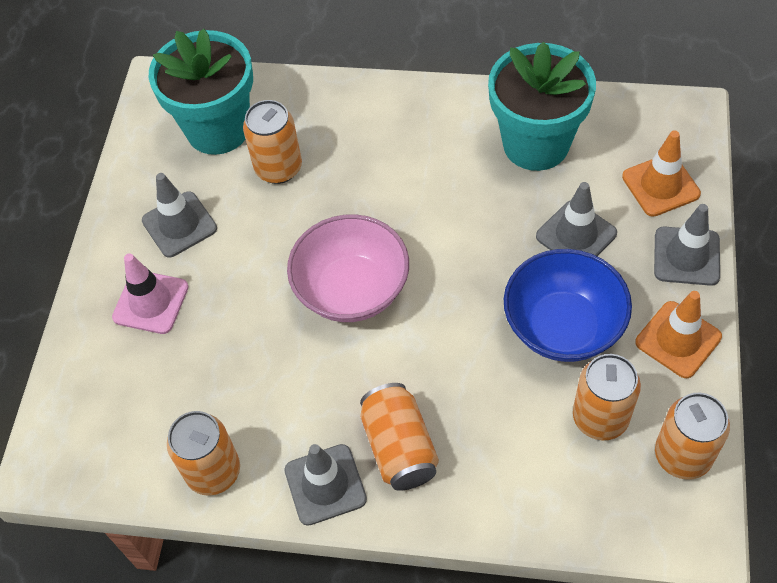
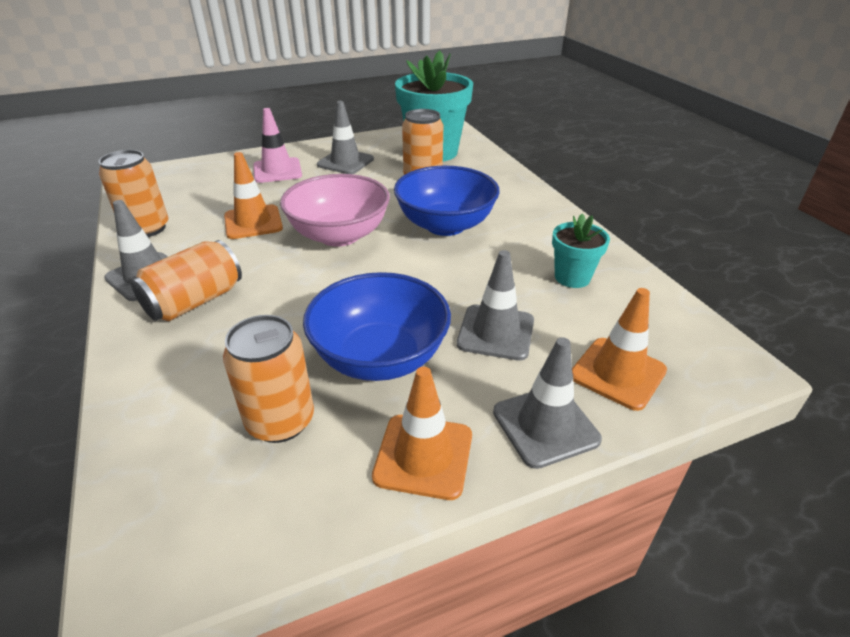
camera: 55 degrees right, 20 degrees down
turquoise flower pot [488,42,596,171] -> turquoise flower pot [552,214,610,288], size x0.51
orange can [655,393,730,480] -> none
none -> orange traffic cone [224,152,283,239]
none -> blue bowl [394,166,500,236]

